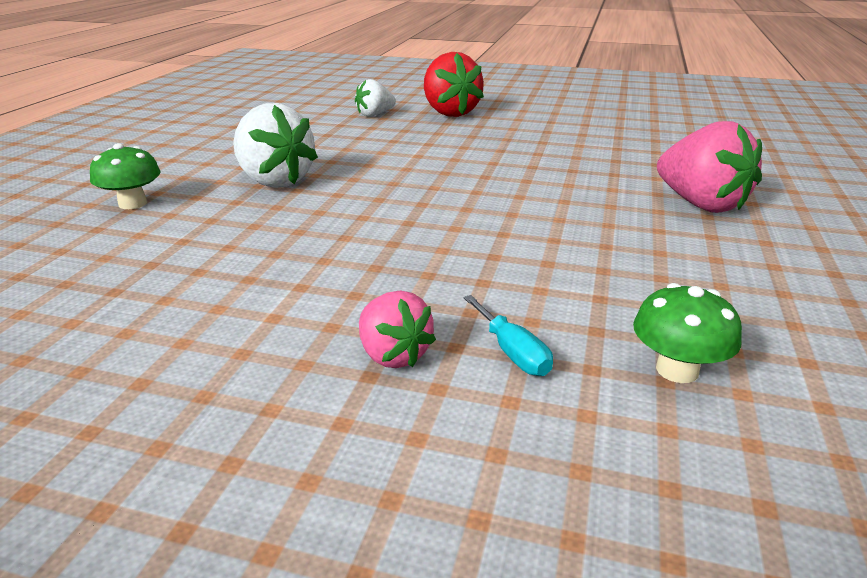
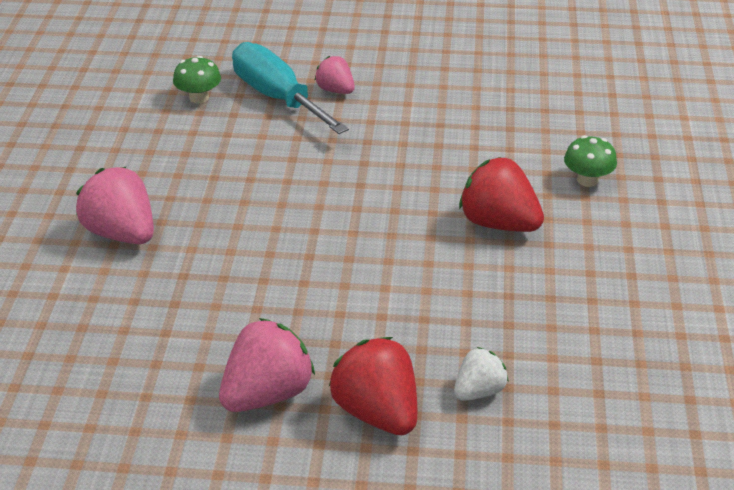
camera: 170 degrees right, 10 degrees up
white strawberry [233,103,318,188] -> red strawberry [459,157,544,232]
turquoise screwdriver [463,295,553,376] -> turquoise screwdriver [232,42,349,134], size x2.44
none -> pink strawberry [219,318,315,412]

